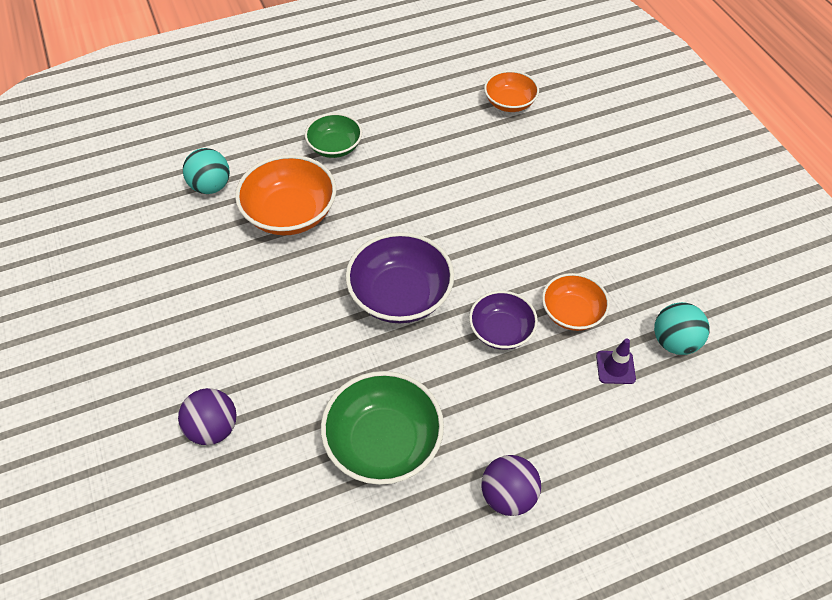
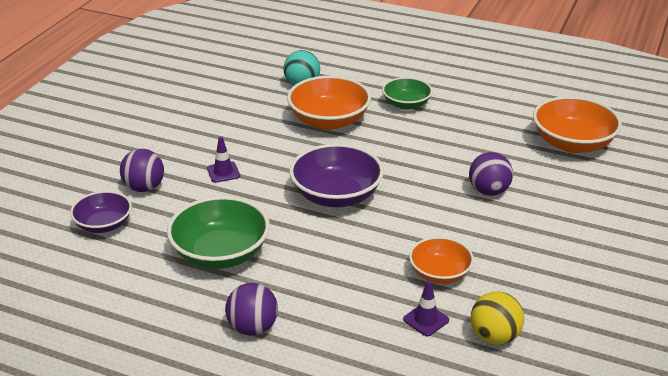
camera: 45 degrees right, 20 degrees down
purple bowl [469,291,538,350] -> purple bowl moved to [70,191,132,233]
orange bowl [484,70,539,112] -> orange bowl [533,96,622,153], size x1.61
turquoise ball [654,302,710,355] -> yellow ball [471,291,524,345]
none -> purple traffic cone [207,136,240,183]
none -> purple ball [469,152,513,196]

